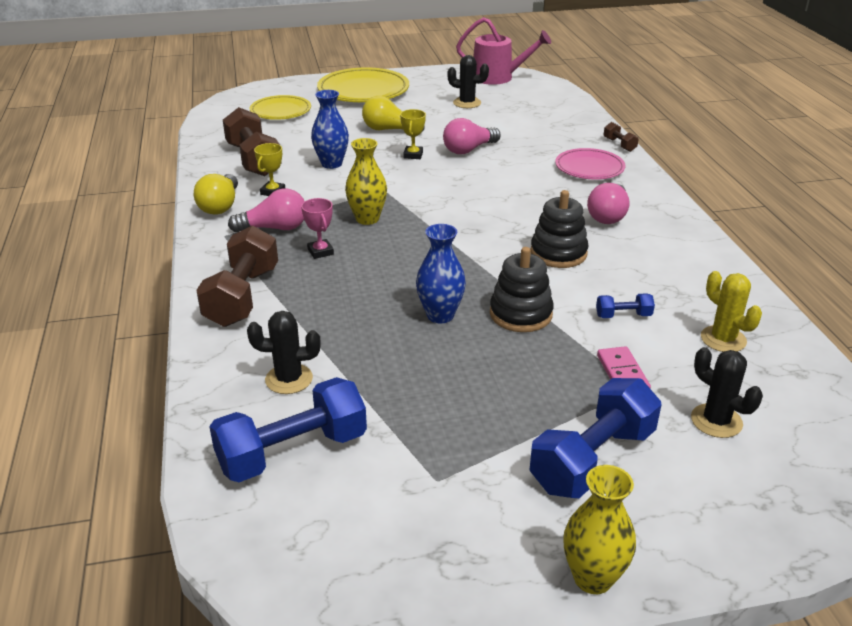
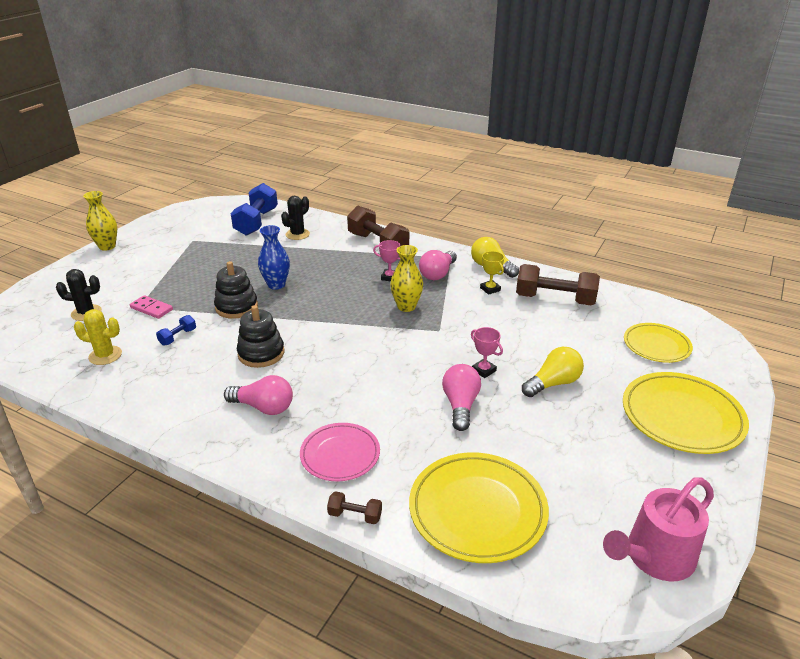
camera: 130 degrees right, 0 degrees up
blue vase [311,90,349,169] -> none
yellow trophy [400,109,426,159] -> pink trophy [471,327,503,378]
black cactus [447,55,489,108] -> none
blue dumbbell [529,378,662,498] -> none
pink light bulb [587,183,630,224] -> pink light bulb turned 135 degrees clockwise [224,375,293,415]
none -> yellow plate [409,452,549,563]

